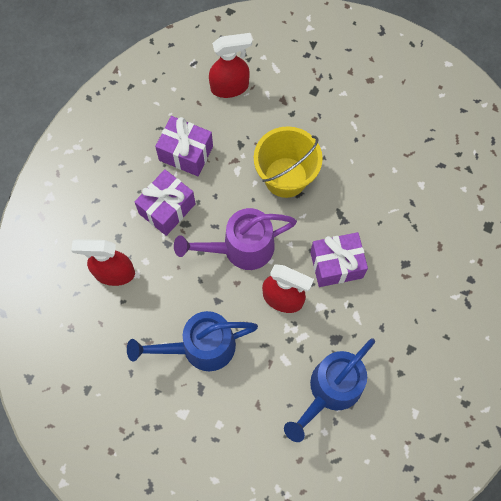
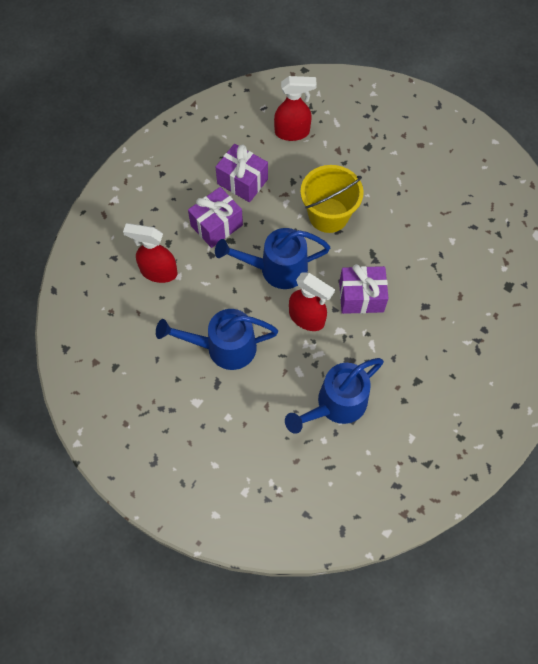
camera: 10 degrees right, 5 degrees down
purple watering can [174,208,297,270] -> blue watering can [215,228,330,289]

